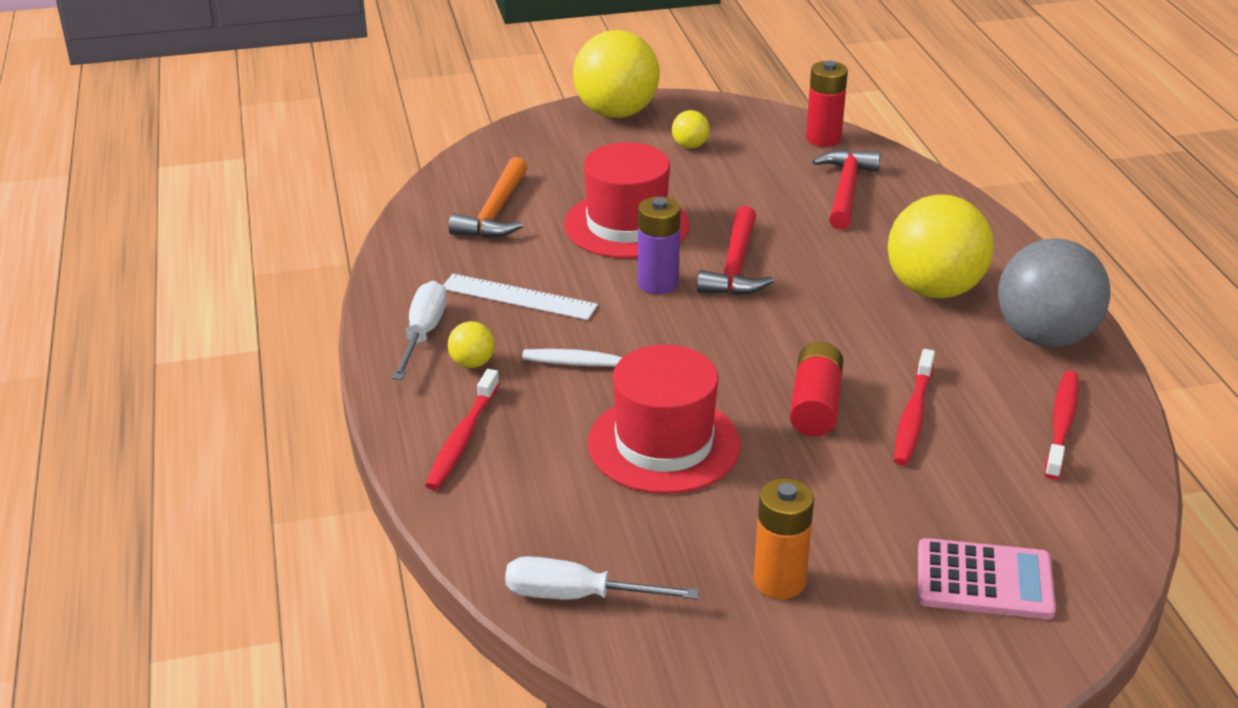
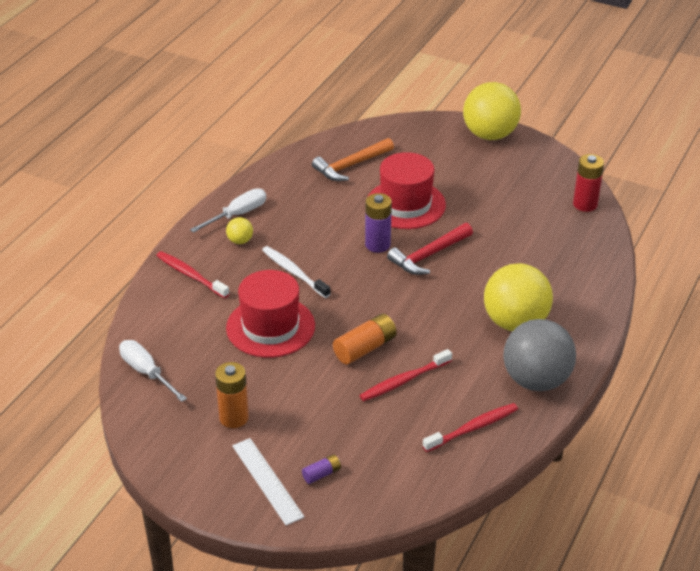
camera: 40 degrees right, 5 degrees up
red toothbrush [425,369,499,490] -> red toothbrush turned 75 degrees clockwise [156,251,230,298]
white ruler [443,274,598,320] -> white ruler moved to [232,438,304,525]
yellow ball [672,110,710,148] -> none
red battery [790,341,844,436] -> orange battery [333,313,397,365]
red hammer [812,149,881,230] -> none
pink calculator [918,538,1056,619] -> purple battery [302,454,341,484]

